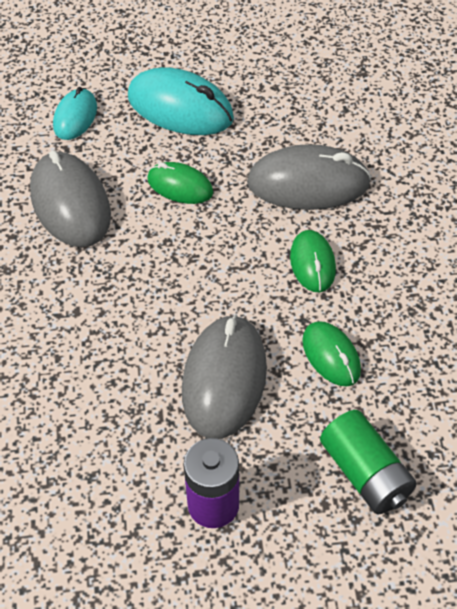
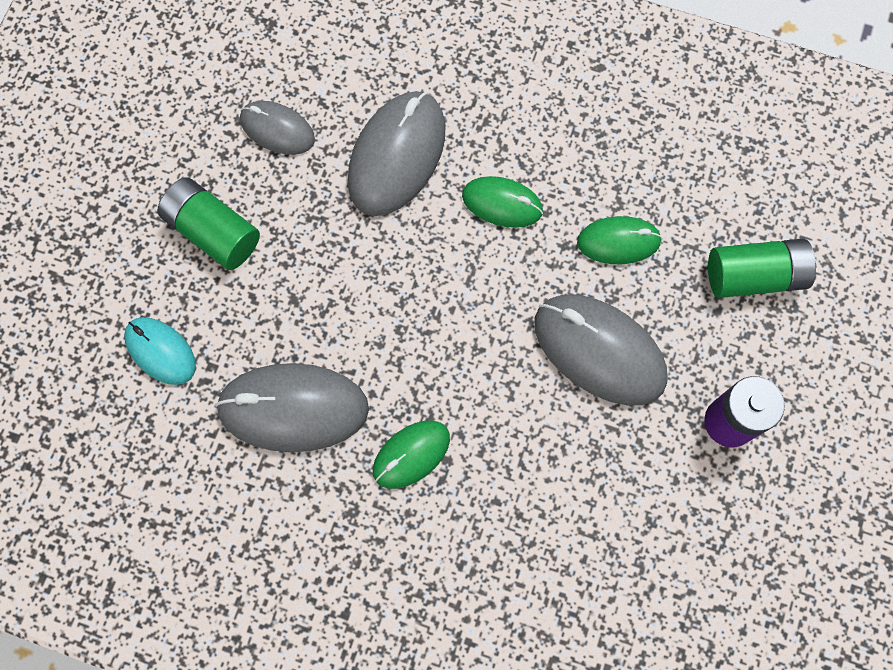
camera: 65 degrees left, 20 degrees up
turquoise mouse [128,67,234,135] -> green battery [157,177,260,270]
green mouse [147,162,213,204] -> green mouse moved to [373,421,450,489]
none -> grey mouse [240,101,315,155]

